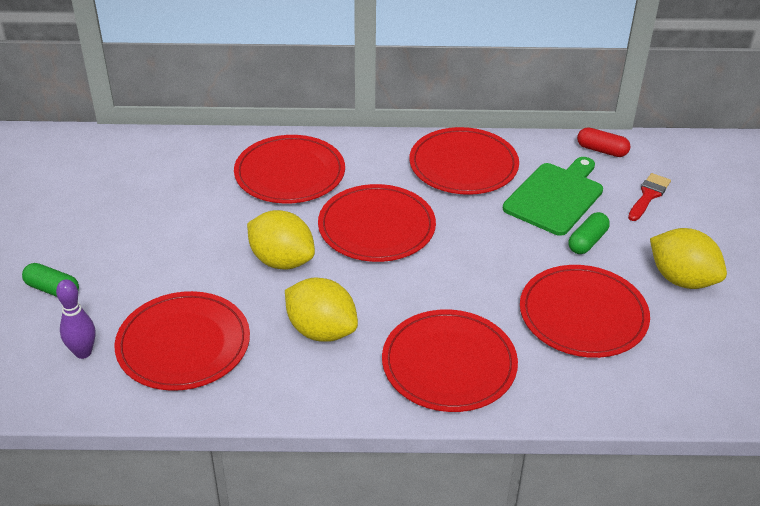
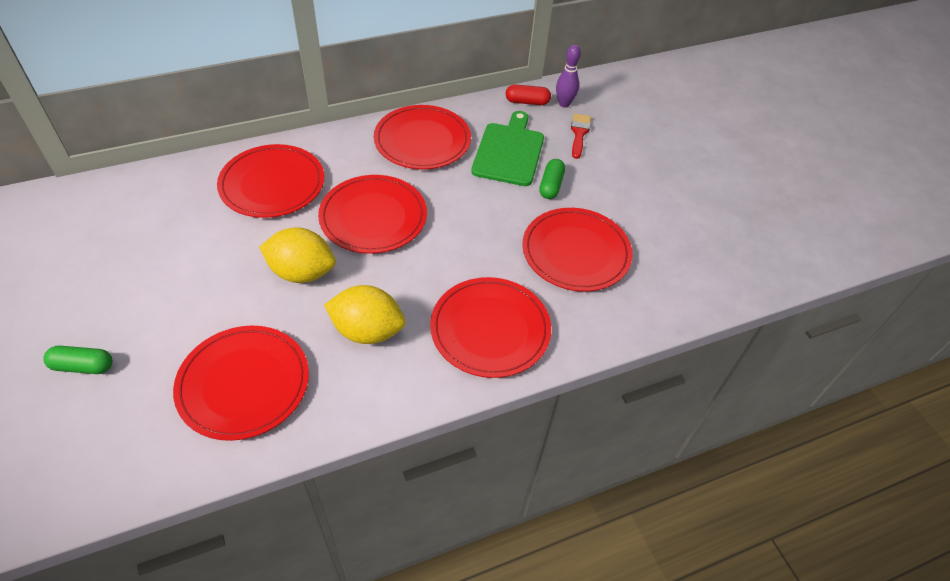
camera: 25 degrees left, 10 degrees up
purple bowling pin [56,279,96,359] -> purple bowling pin moved to [556,44,581,108]
yellow lemon [650,228,727,289] -> none

